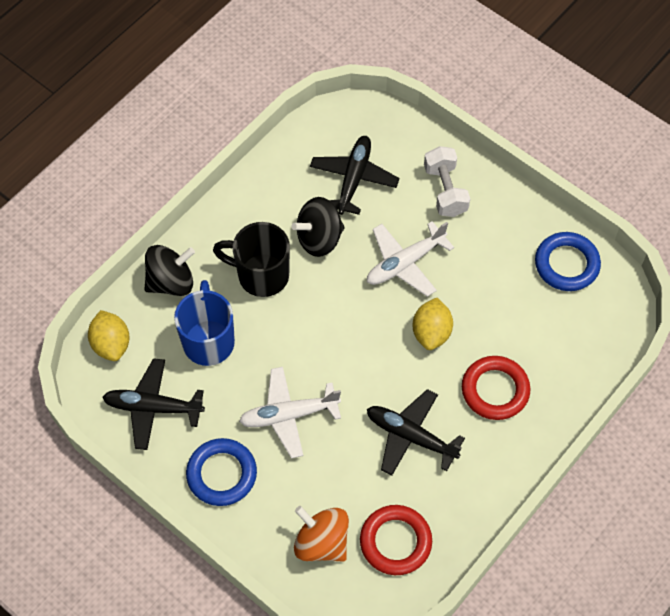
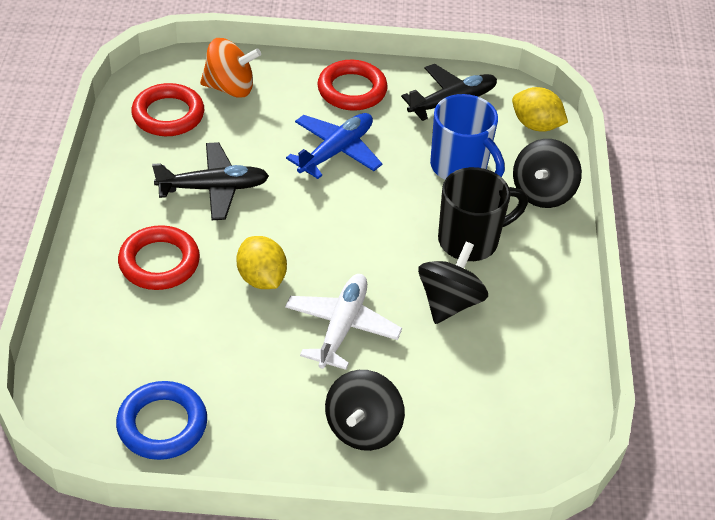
camera: 140 degrees right, 15 degrees down
blue ring [186,438,257,506] -> red ring [317,60,388,111]
white plane [239,367,341,458] -> blue plane [286,113,382,179]
black plane [310,136,399,215] -> none
white dumbbell [424,146,470,217] -> black spinning top [325,370,405,451]

